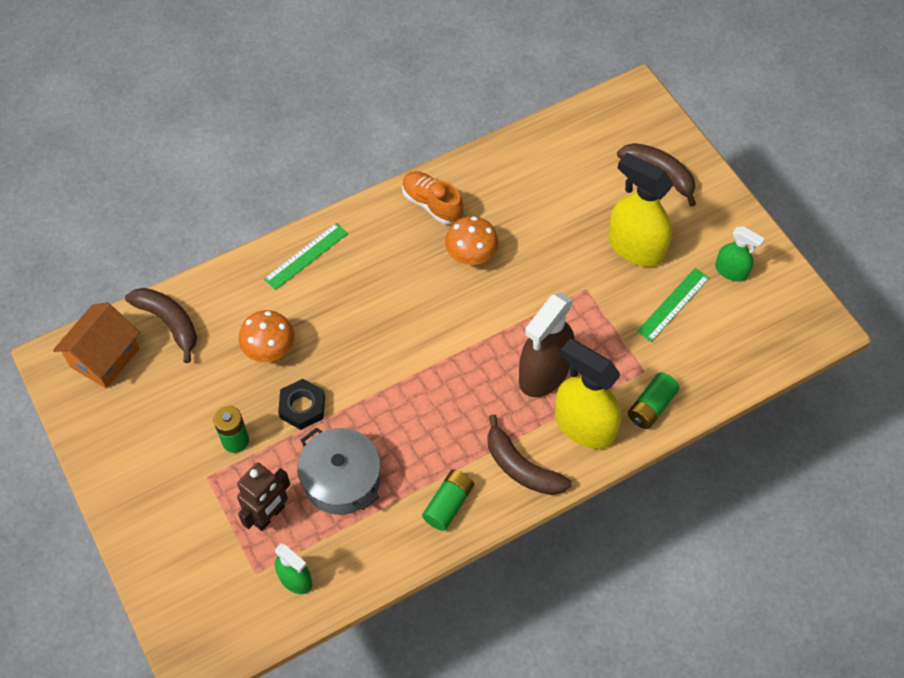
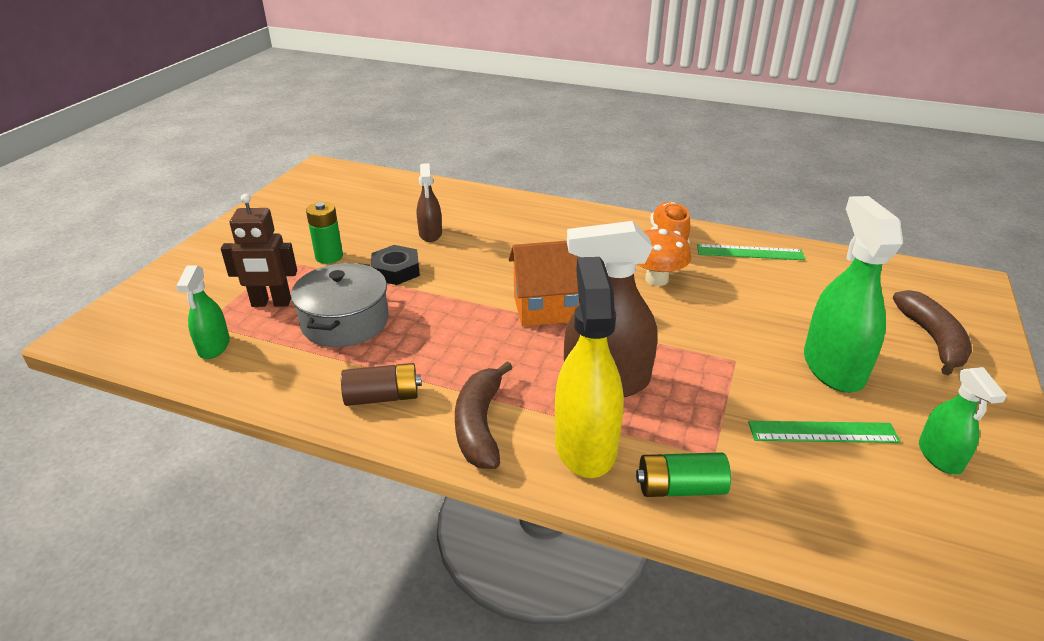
camera: 50 degrees right, 25 degrees down
orange house [53,302,140,389] -> orange house moved to [508,241,580,327]
brown banana [125,288,197,363] -> none
orange mushroom [239,310,295,362] -> brown spray bottle [417,163,442,242]
green ruler [264,223,348,290] -> green ruler moved to [697,244,805,260]
green battery [422,469,474,531] -> brown battery [341,363,422,406]
yellow spray bottle [608,153,673,267] -> green spray bottle [804,196,903,393]

